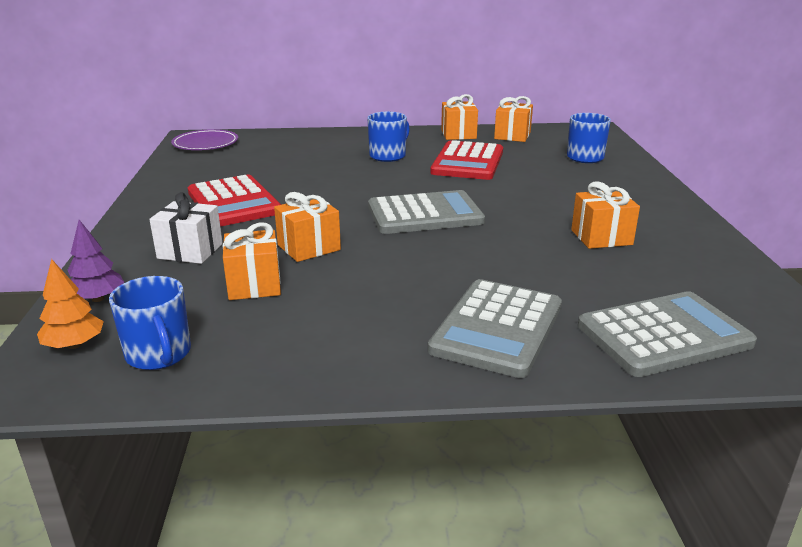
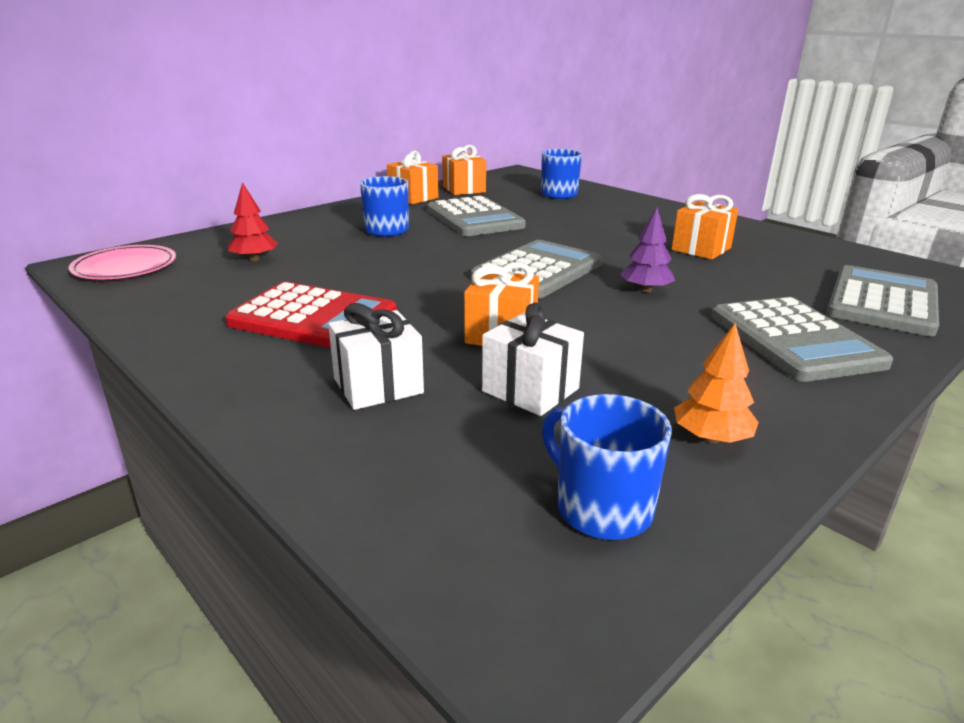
camera: 40 degrees left, 0 degrees up
orange tree [37,259,104,349] -> orange tree moved to [674,323,759,443]
purple tree [68,220,124,302] -> purple tree moved to [620,208,675,293]
blue mug [109,276,191,370] -> blue mug turned 150 degrees counterclockwise [542,394,672,540]
purple plate [171,129,238,150] -> pink plate [68,245,176,279]
orange gift [223,222,281,300] -> white gift [482,302,584,416]
red calculator [430,140,503,180] -> grey calculator [427,196,526,236]
none -> red tree [228,182,278,261]

